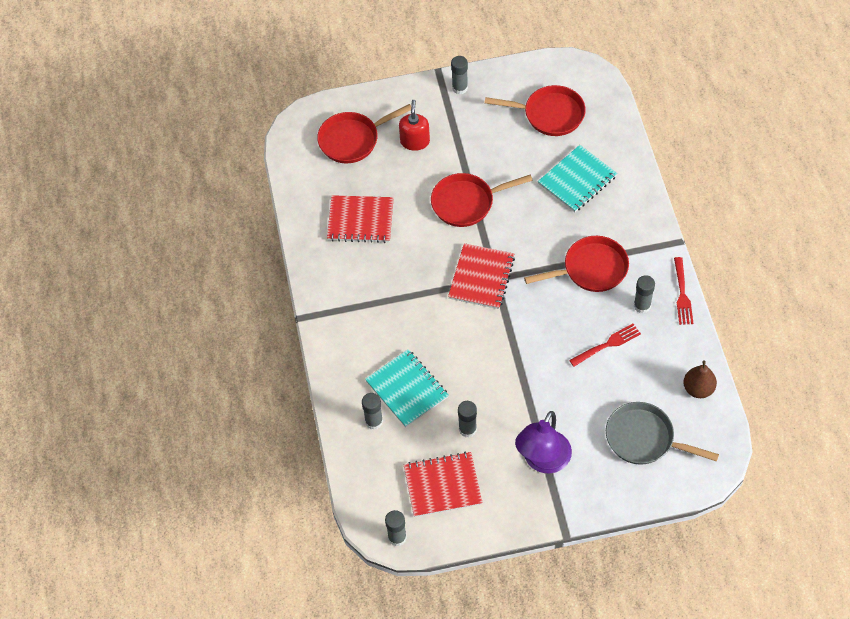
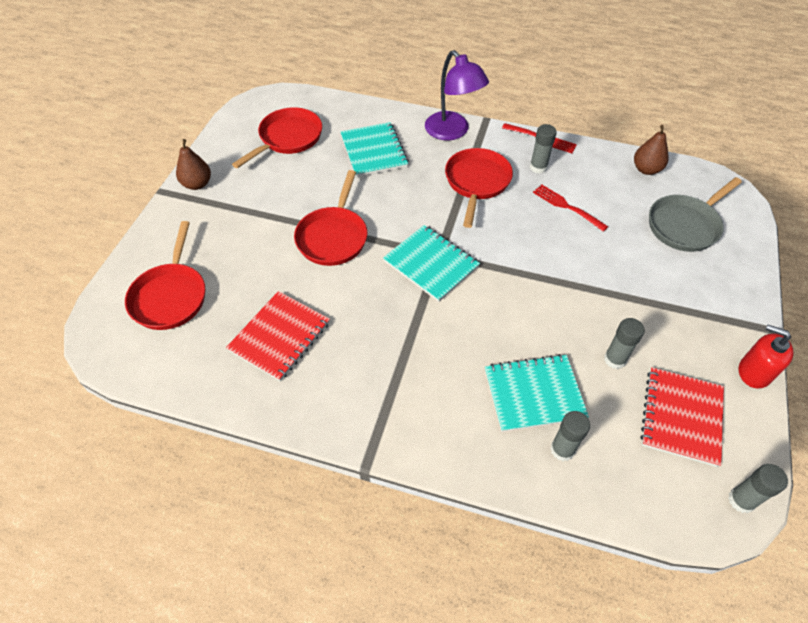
camera: 65 degrees left, 5 degrees down
red soap dispenser [399,100,430,151] -> red soap dispenser moved to [739,325,793,388]
red notebook [448,243,515,309] -> turquoise notebook [383,225,480,302]
grey glue stick [451,56,468,94] -> brown pear [176,139,211,190]
purple lamp [515,411,572,473] -> purple lamp moved to [425,50,489,140]
red fork [569,324,641,367] -> red fork turned 45 degrees counterclockwise [533,185,608,232]

